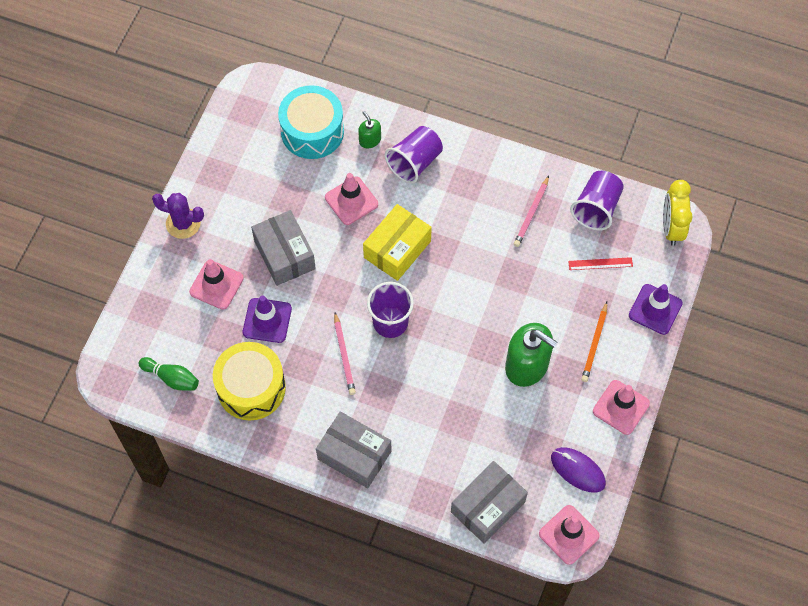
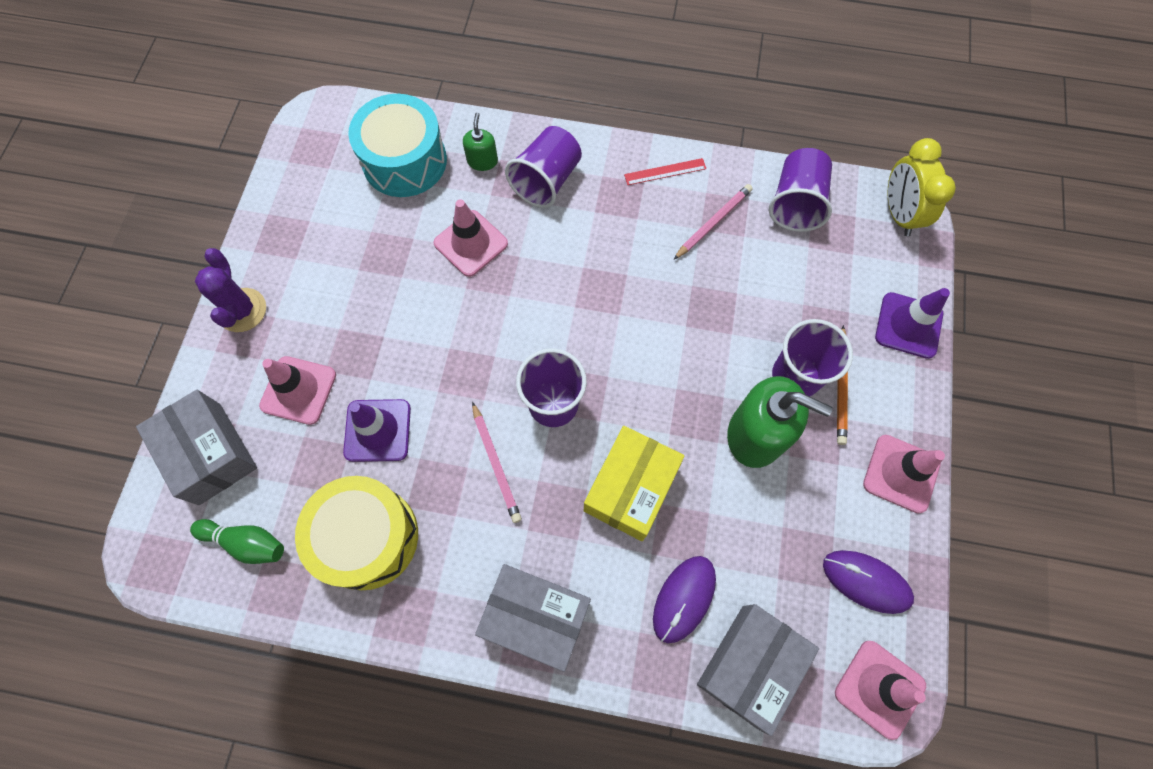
camera: 10 degrees left, 5 degrees up
purple cactus [152,193,204,239] -> purple cactus turned 75 degrees clockwise [195,248,266,332]
grey box [251,210,316,286] -> grey box moved to [136,390,257,505]
green soap dispenser [358,111,381,148] -> green soap dispenser turned 45 degrees clockwise [463,113,498,171]
yellow box [363,204,432,281] -> yellow box moved to [584,426,685,541]
pink pencil [514,176,549,247] -> pink pencil turned 150 degrees counterclockwise [673,184,753,260]
red ruler [568,257,633,270] -> red ruler moved to [624,158,706,185]
none -> purple mouse [653,556,716,643]
none -> purple cup [772,319,853,396]

